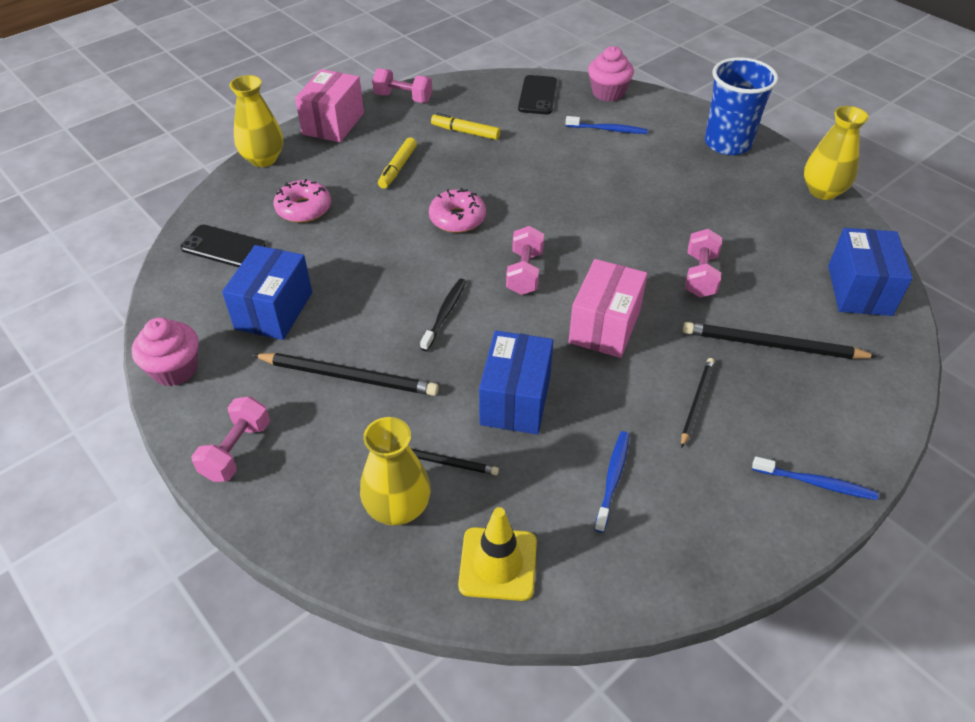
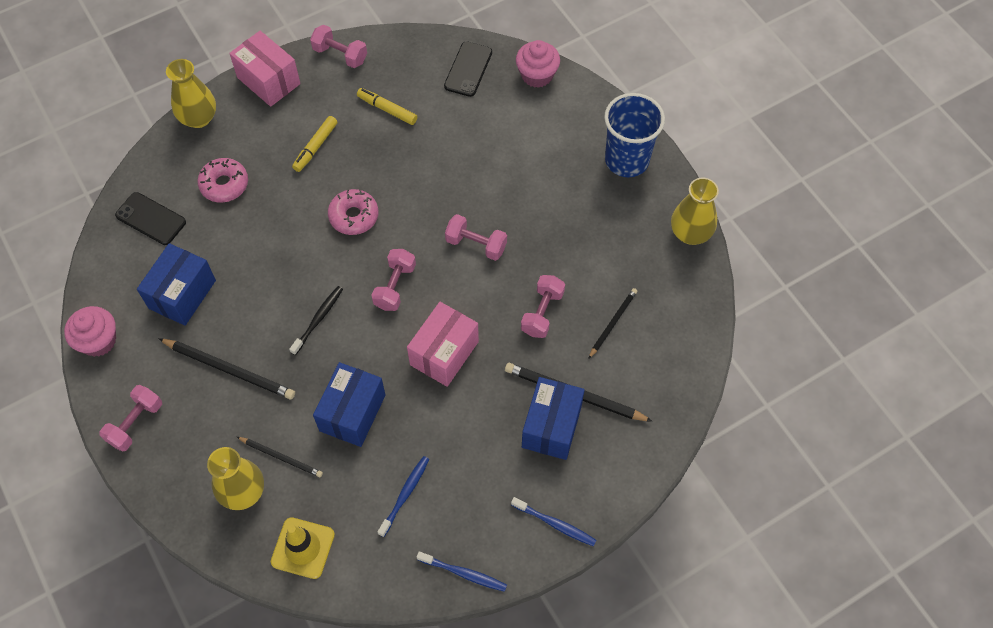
camera: 10 degrees right, 15 degrees up
pink box [295,69,364,142] -> pink box turned 75 degrees counterclockwise [229,31,301,107]
blue toothbrush [566,116,648,134] -> blue toothbrush moved to [417,551,507,592]
black pencil [681,358,715,448] -> black pencil moved to [588,288,637,359]
blue box [828,228,913,316] -> blue box moved to [522,377,585,460]
none -> pink dumbbell [445,214,507,261]

